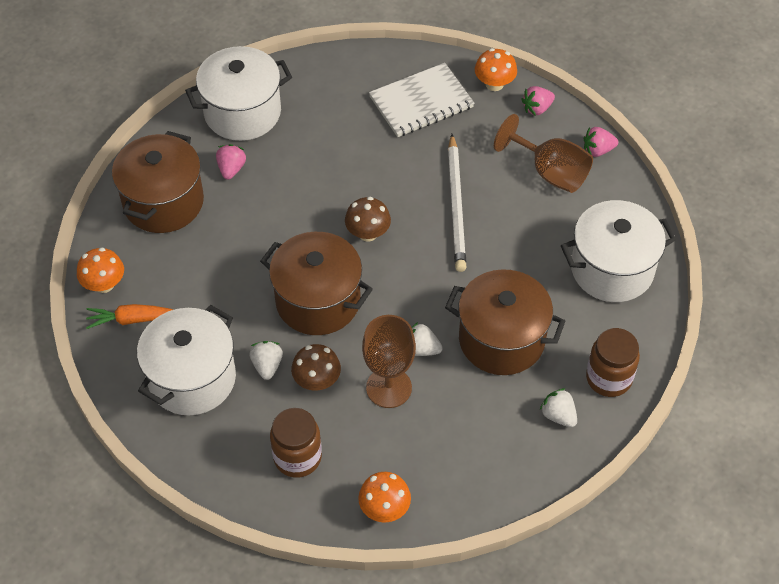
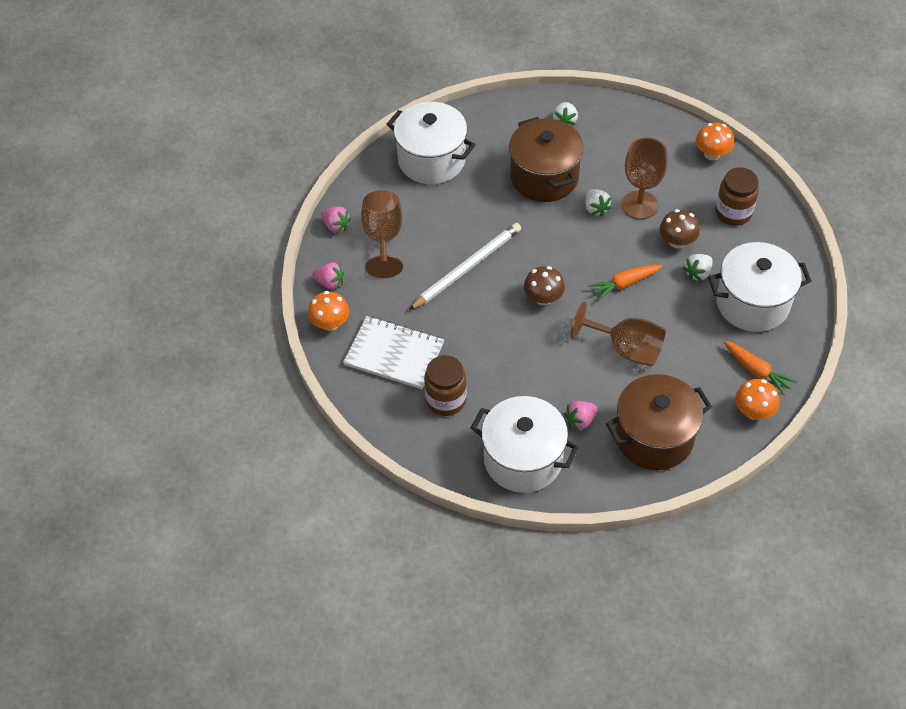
camera: 130 degrees left, 0 degrees up
brown pot [260,232,373,335] -> orange carrot [588,265,663,301]
brown jar [586,328,640,397] -> brown jar moved to [424,355,467,416]
none -> brown goblet [571,301,666,366]

